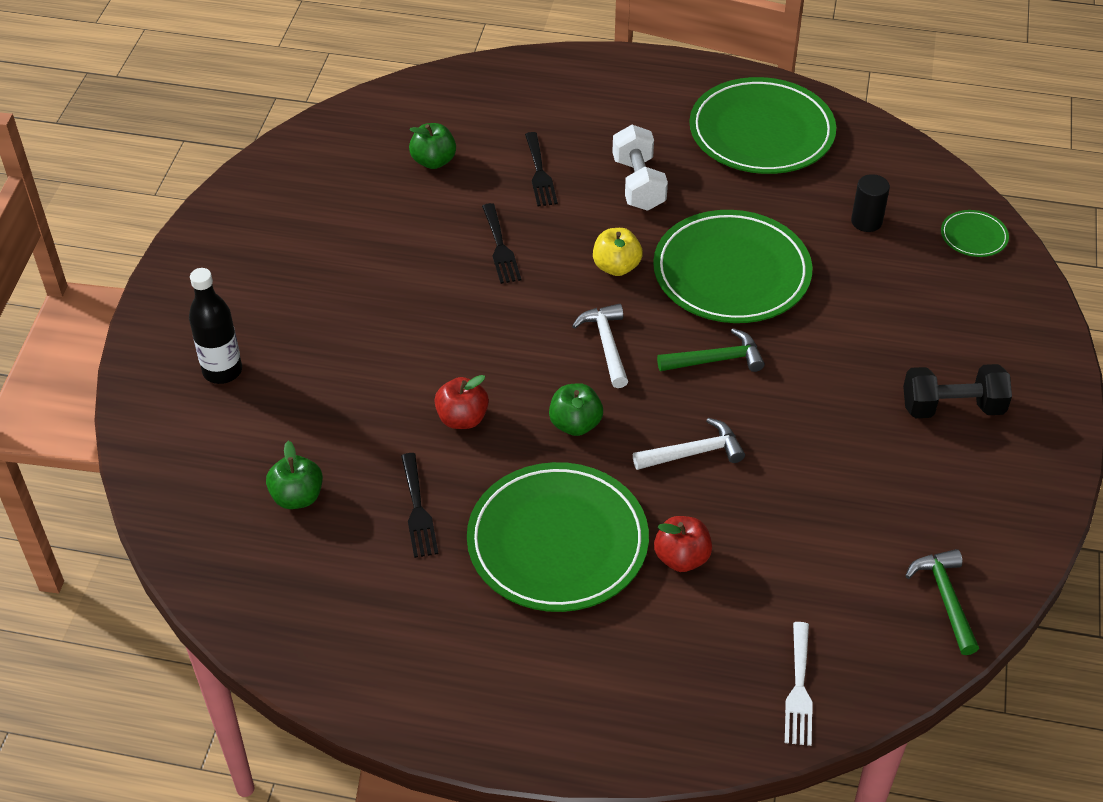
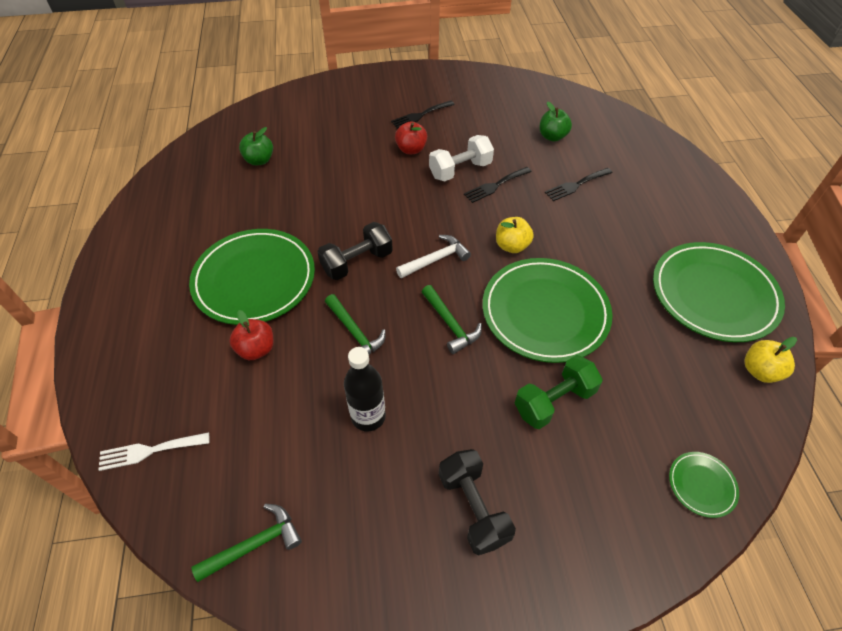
camera: 70 degrees right, 5 degrees up
black bottle [189,268,242,384] -> black bottle moved to [344,347,386,432]
black fork [401,453,438,558] -> black fork moved to [391,101,455,129]
red apple [434,375,489,429] -> red apple moved to [395,121,427,154]
green apple [549,383,603,436] -> black dumbbell [317,222,393,280]
white dumbbell [612,125,668,211] -> white dumbbell moved to [429,135,494,181]
white hammer [633,418,745,470] -> green hammer [325,294,386,354]
black cylinder [851,174,890,232] -> none
none -> green dumbbell [515,355,603,429]
none -> yellow apple [744,337,797,383]

